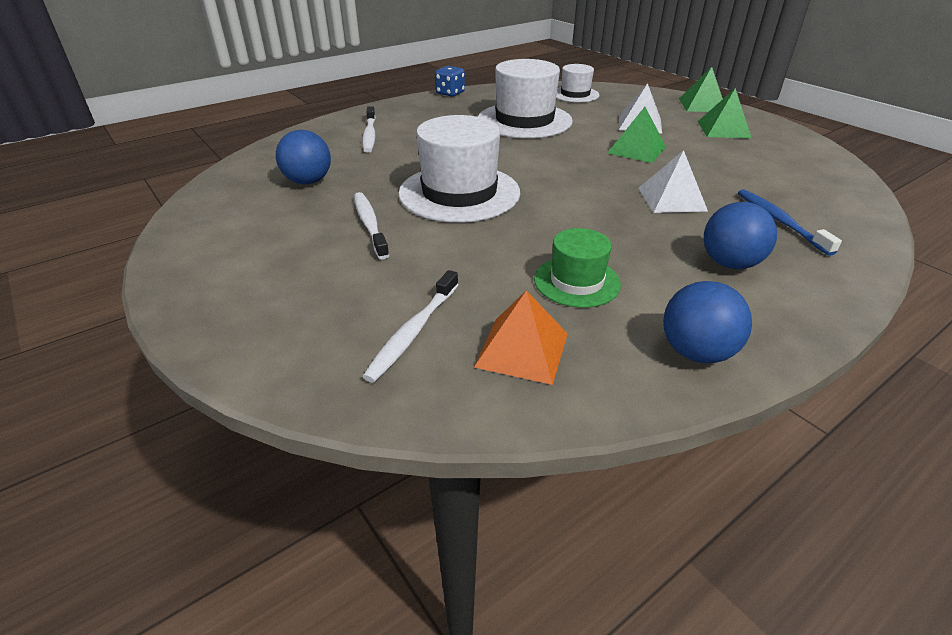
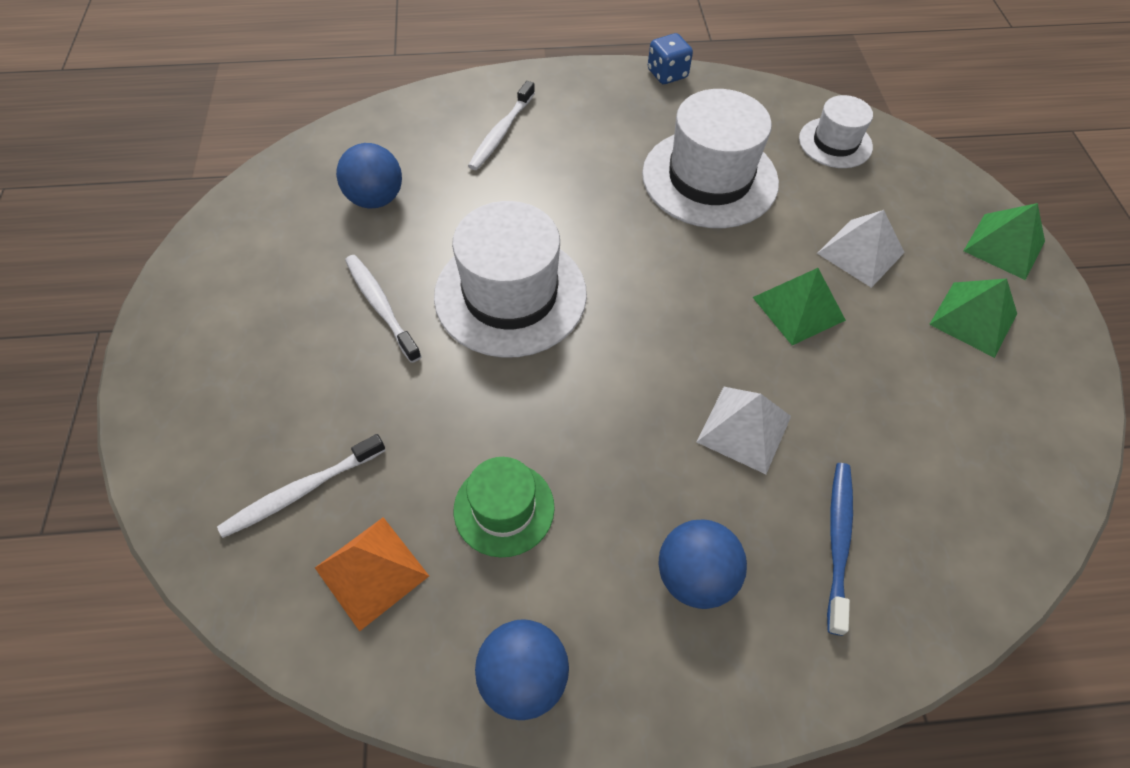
camera: 30 degrees right, 20 degrees up
white toothbrush [354,192,389,259] -> white toothbrush turned 45 degrees counterclockwise [345,255,422,363]

